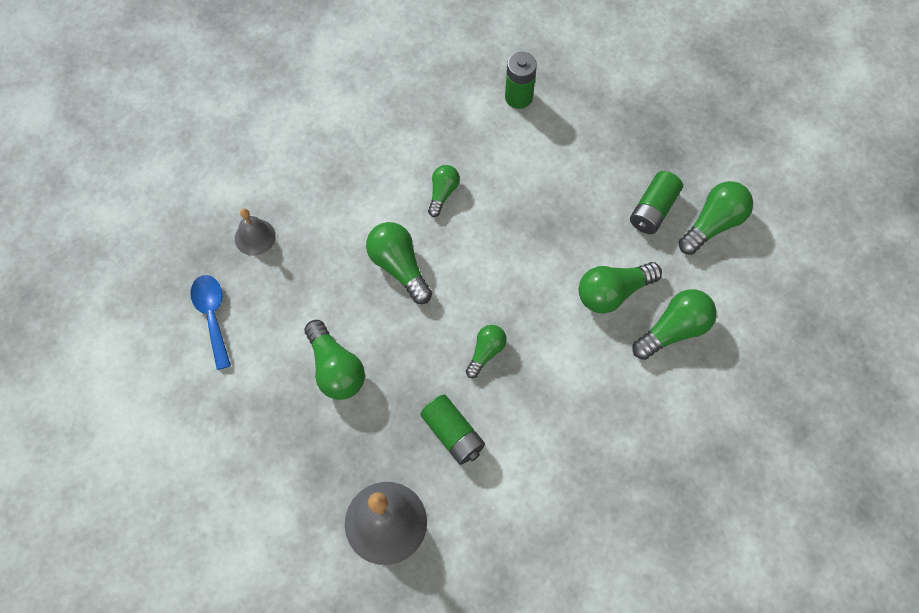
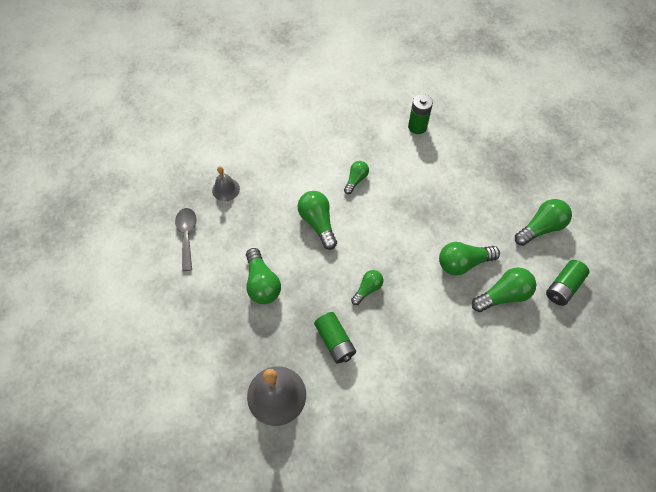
camera: 10 degrees right, 5 degrees down
blue spoon [190,275,231,370] -> grey spoon [175,208,197,271]
green battery [630,171,683,234] -> green battery moved to [546,260,589,306]

